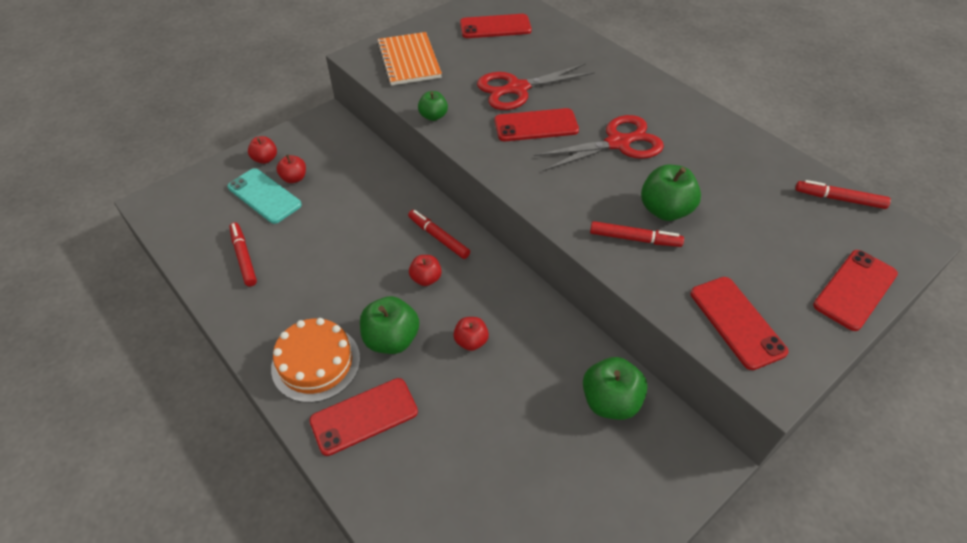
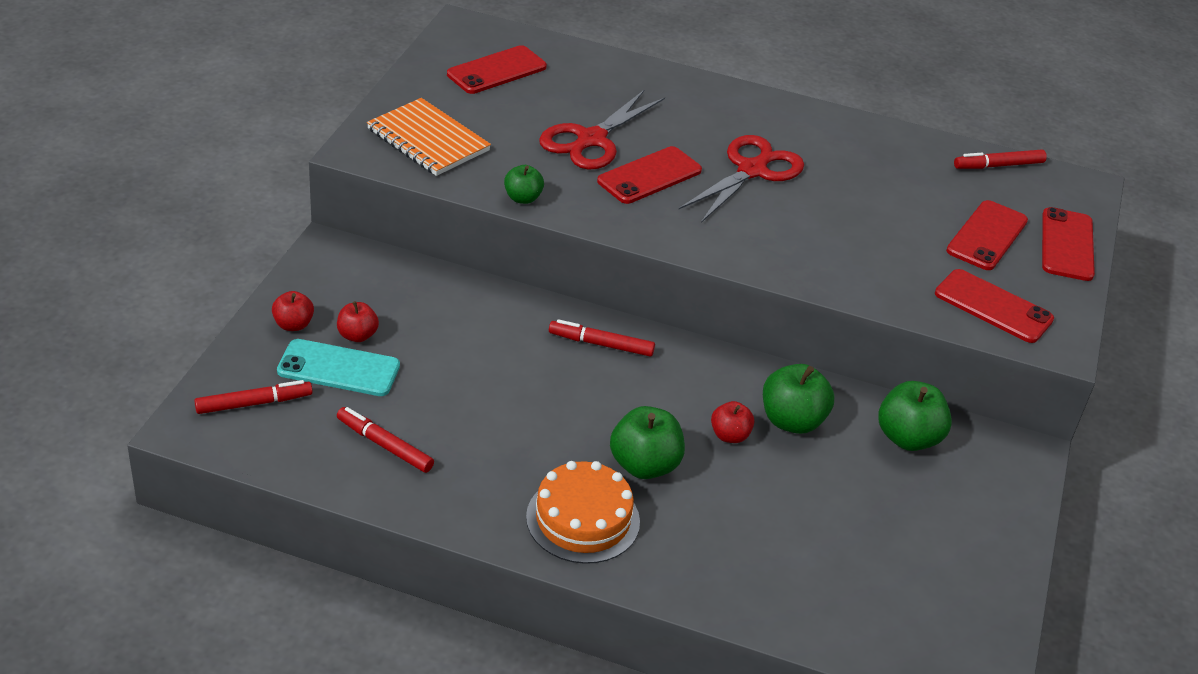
camera: 35 degrees left, 10 degrees down
red phone [309,378,418,456] -> red phone moved to [946,200,1028,270]
red apple [409,255,442,286] -> none
red marker [590,221,684,247] -> red marker moved to [194,380,313,414]
green apple [641,165,701,221] -> green apple moved to [763,364,835,434]

